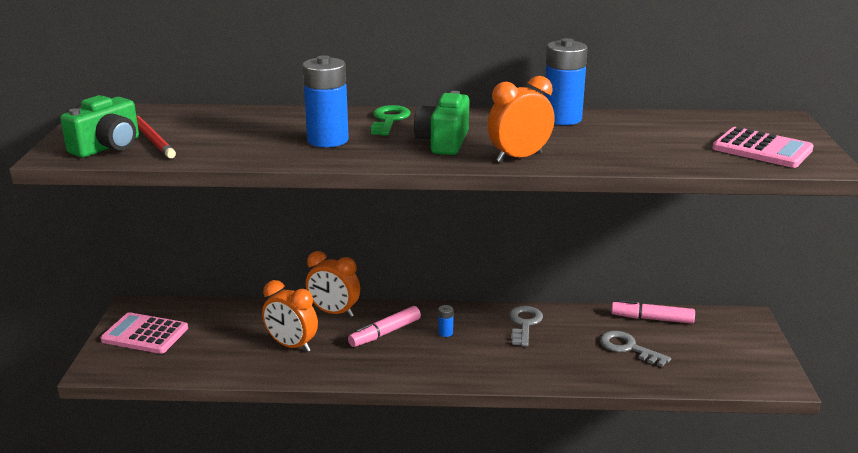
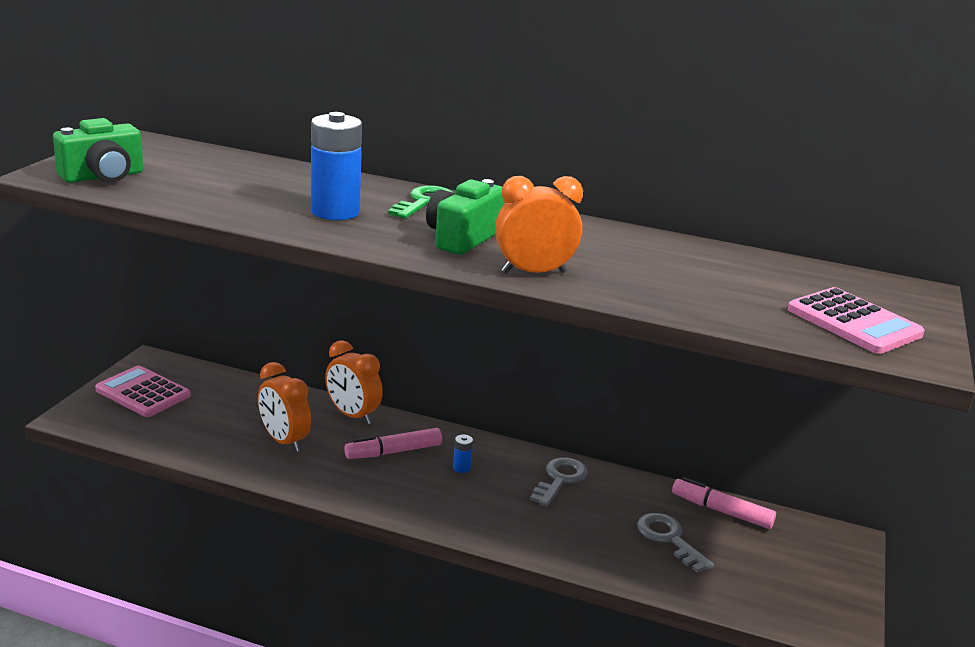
camera: 15 degrees right, 0 degrees up
red pencil [136,116,176,158] -> none
blue battery [544,38,588,125] -> none

